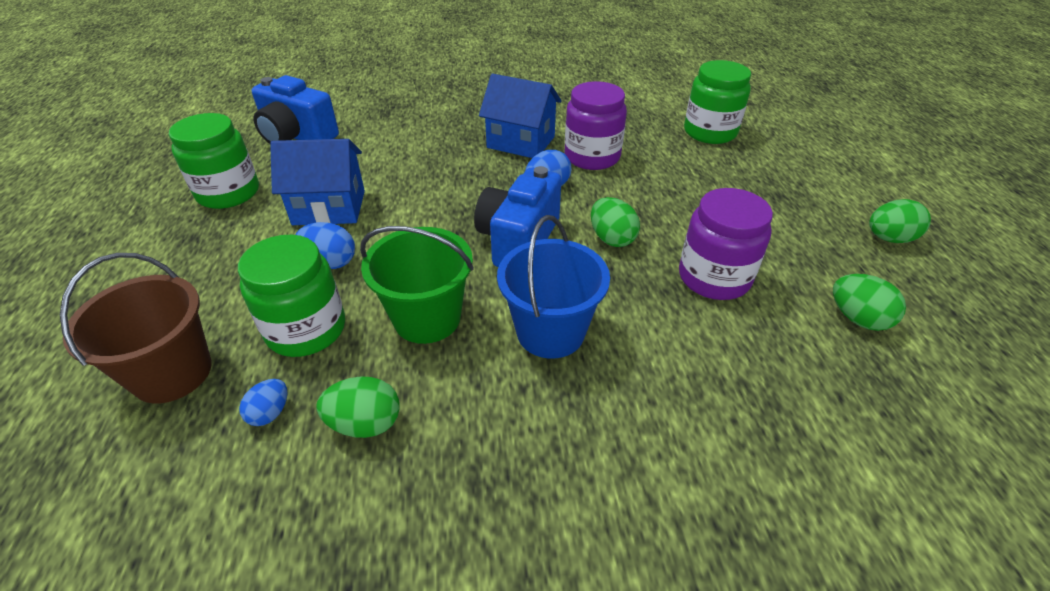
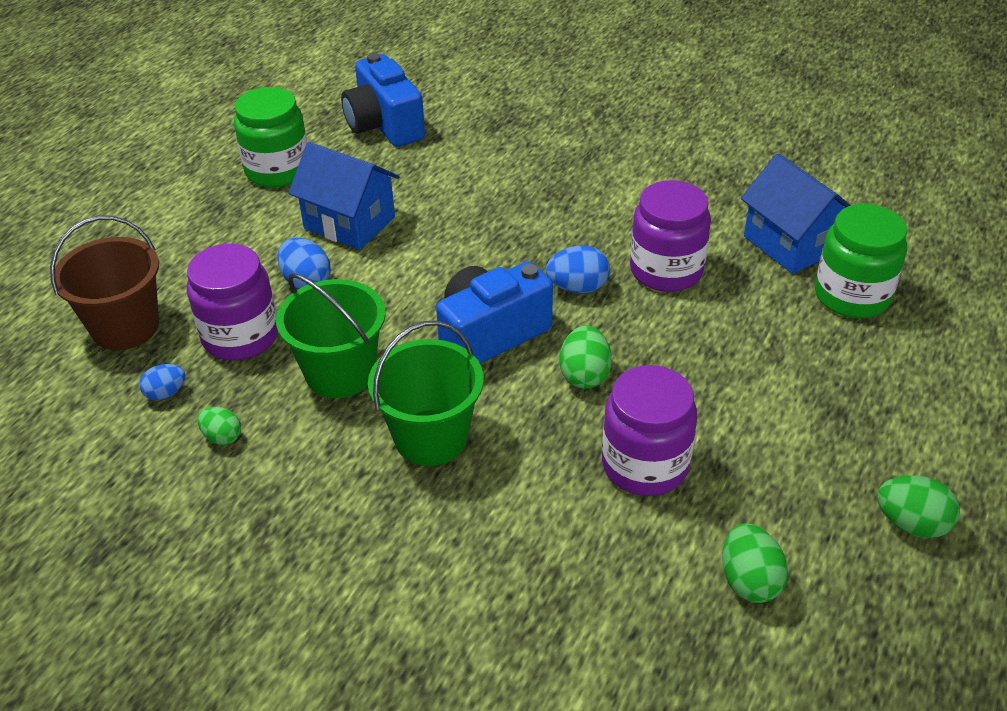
camera: 35 degrees right, 0 degrees up
green jar [238,235,345,357] -> purple jar [187,244,278,361]
green egg [316,376,400,438] -> green egg [197,407,241,445], size x0.65
blue house [479,74,562,158] -> blue house moved to [741,153,851,274]
blue bucket [497,215,610,358] -> green bucket [368,320,484,466]

